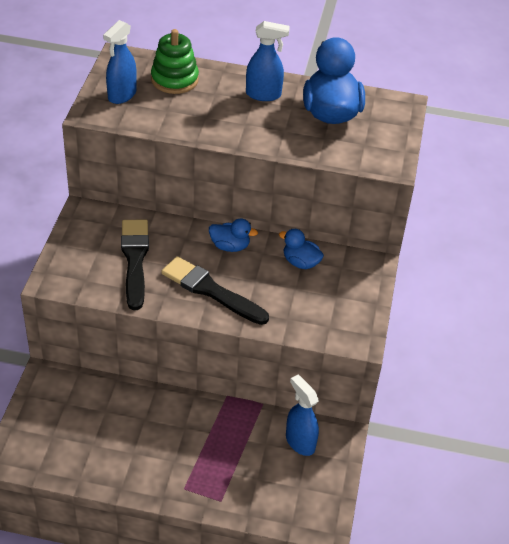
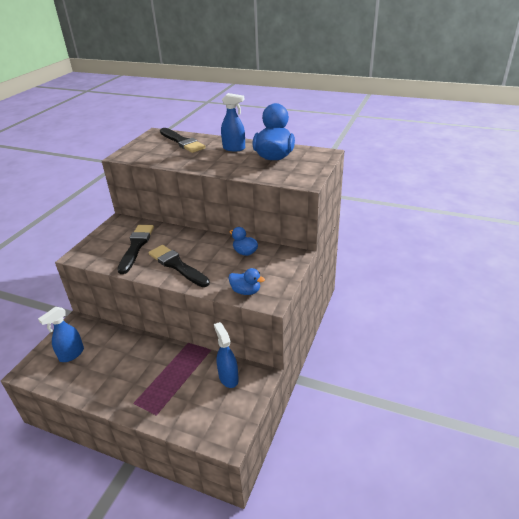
camera: 15 degrees right, 10 degrees down
blue spray bottle [103,20,137,104] -> blue spray bottle moved to [38,307,84,362]
green stacking toy [151,29,199,94] -> black brush [160,128,206,153]
blue duck [209,218,258,252] -> blue duck moved to [228,268,265,295]

